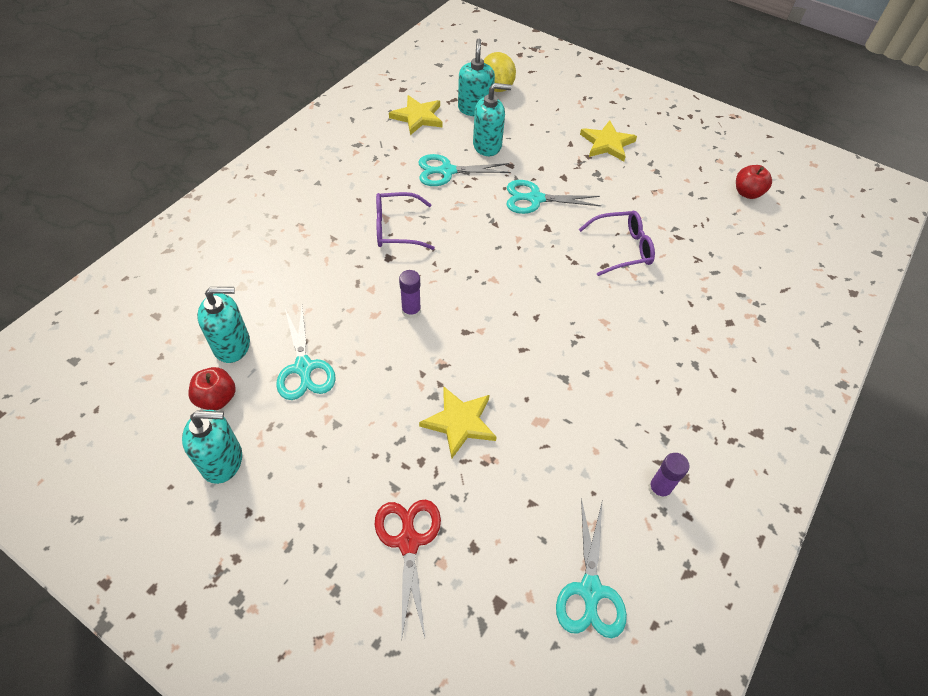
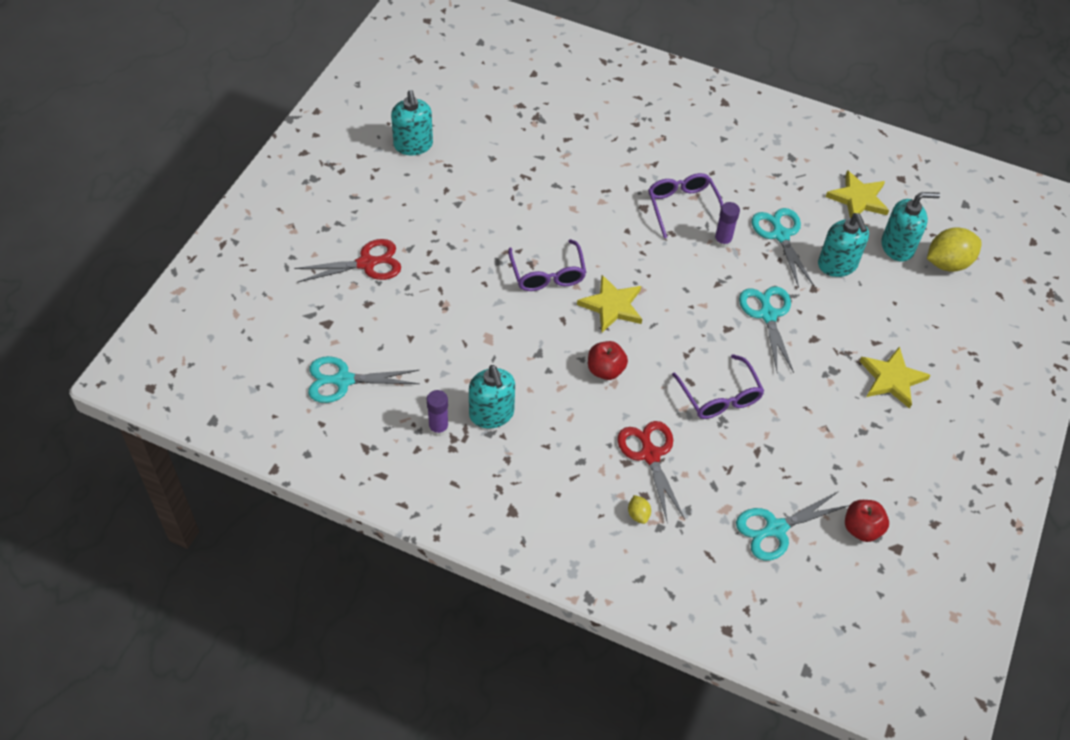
camera: 80 degrees right, 0 degrees up
red apple [188,367,236,410] -> red apple moved to [588,341,628,380]
turquoise soap dispenser [197,287,250,363] -> turquoise soap dispenser moved to [469,365,515,428]
turquoise scissors [276,307,336,400] -> turquoise scissors moved to [736,491,850,561]
purple glue stick [399,270,421,319] -> purple glue stick moved to [714,202,740,248]
yellow star [419,386,496,458] -> yellow star moved to [577,275,642,332]
none -> purple glasses [508,239,586,291]
none -> red scissors [617,421,685,523]
none -> yellow lemon [628,495,651,524]

